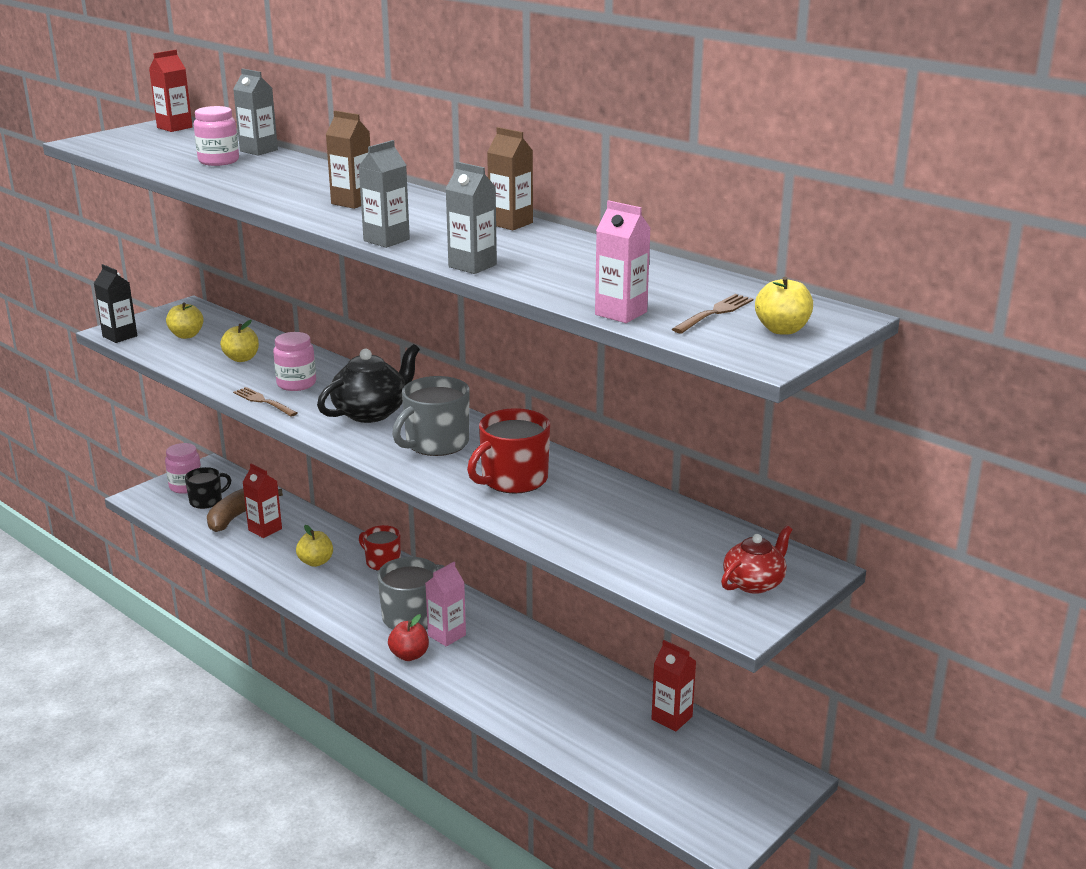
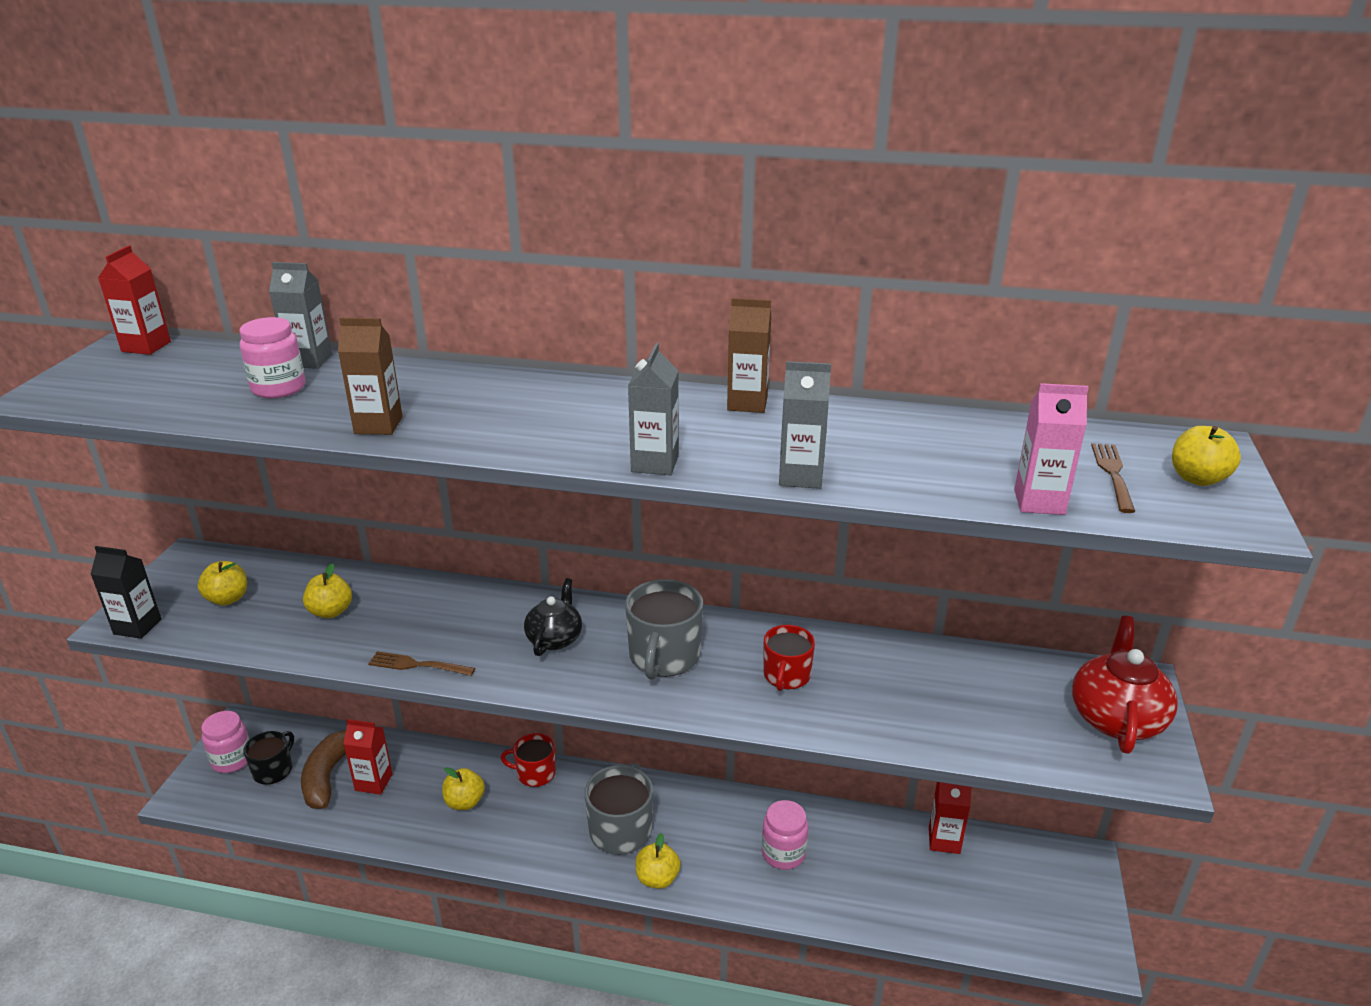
camera: 30 degrees left, 5 degrees up
pink jar [273,332,316,391] -> pink jar moved to [762,800,808,870]
black teapot [317,344,420,423] -> black teapot [524,578,582,656], size x0.65
brown carton [326,111,370,209] -> brown carton moved to [338,318,403,435]
red apple [388,614,429,661] -> yellow apple [635,833,681,889]
pink carton [425,562,466,647] -> none
red mug [467,408,550,493] -> red mug [764,625,815,691], size x0.65
red teapot [721,525,792,594] -> red teapot [1072,616,1178,754], size x1.53

